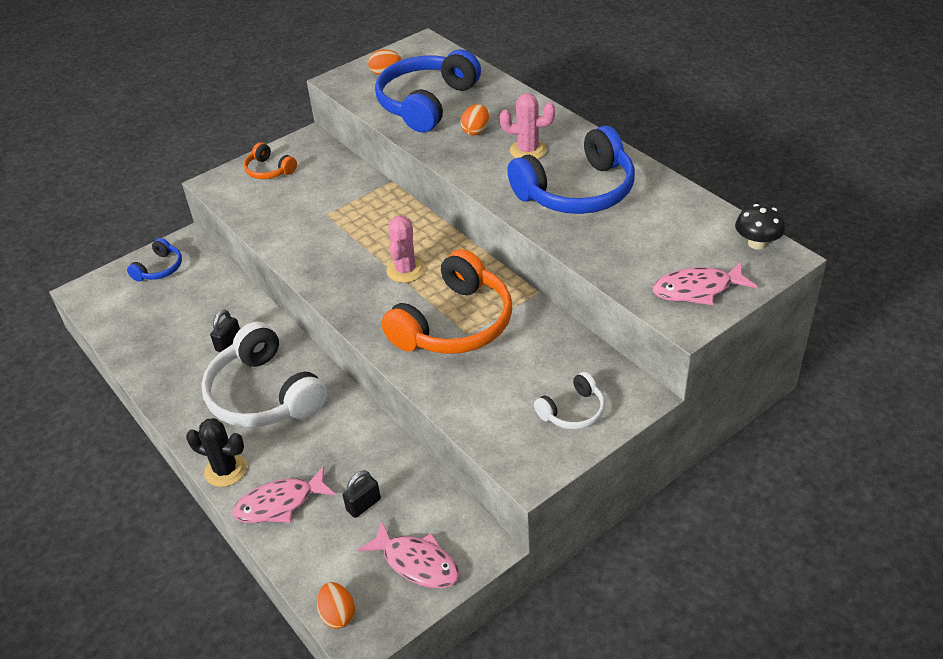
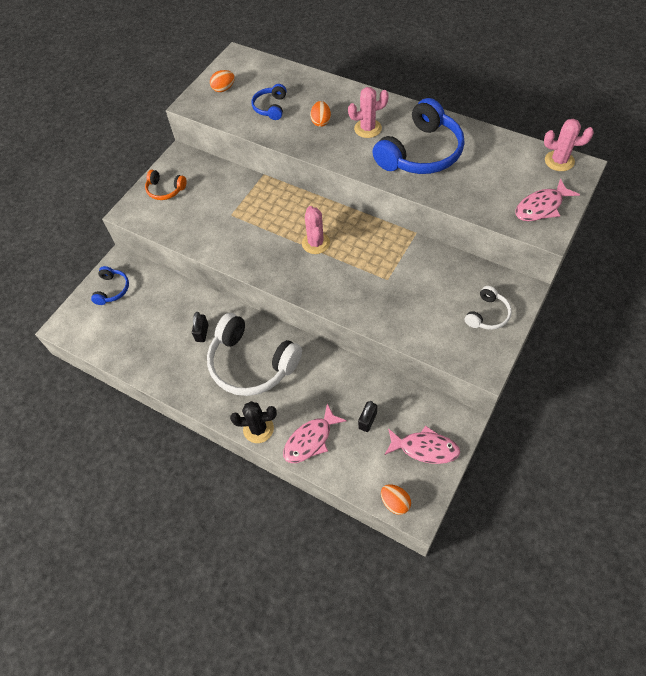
camera: 20 degrees left, 15 degrees up
blue headphones [375,49,481,132] -> blue headphones [252,84,287,120], size x0.49
orange headphones [381,249,512,354] -> none
black mushroom [735,204,785,249] -> pink cactus [544,119,594,171]

